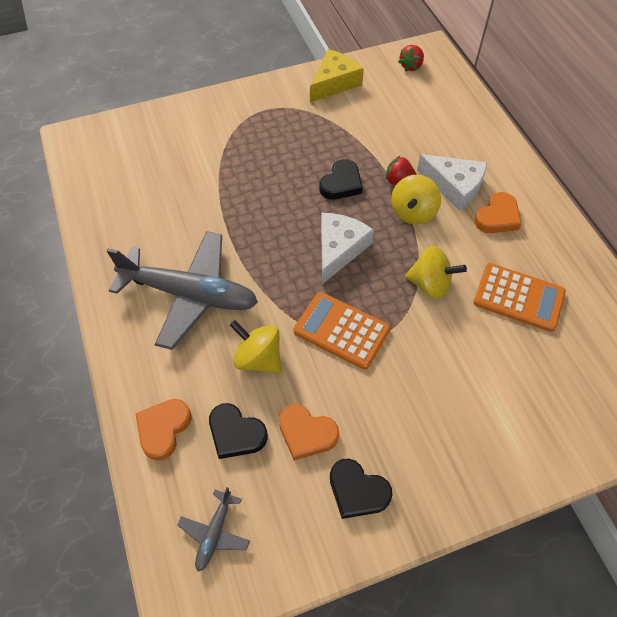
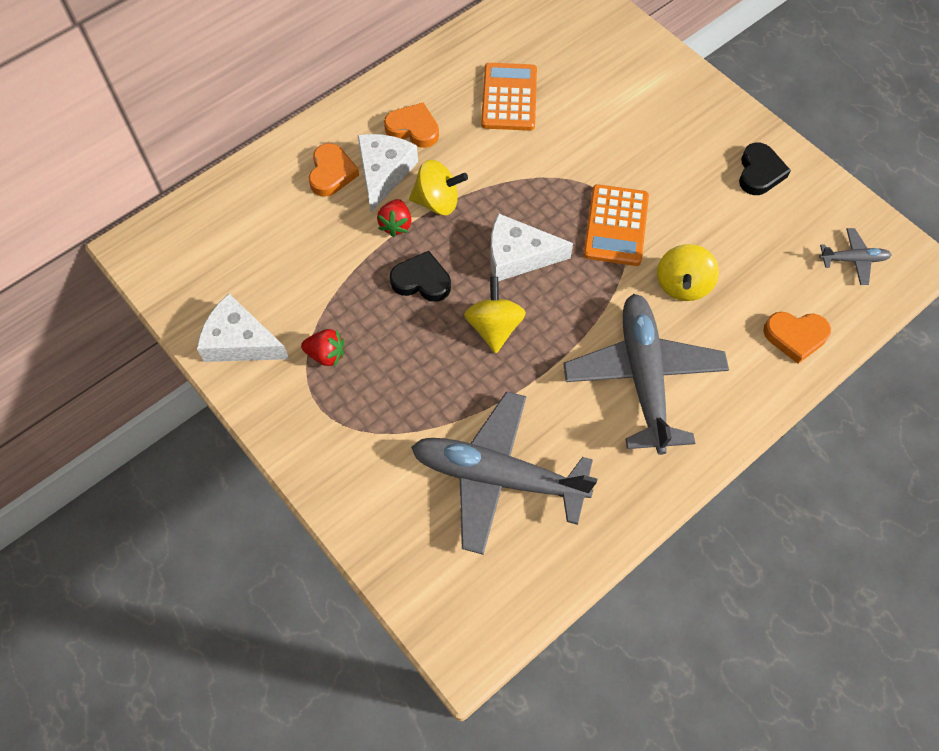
camera: 110 degrees left, 5 degrees up
black heart [209,403,267,459] -> none
orange heart [279,404,339,460] -> orange heart moved to [309,143,359,197]
yellow cheese [310,49,364,103] -> white cheese [197,294,289,362]
red strawberry [398,45,424,72] -> red strawberry moved to [301,329,344,367]
yellow spinning top [405,246,467,299] -> yellow spinning top moved to [464,277,526,353]
none -> grey plane [411,391,597,555]

